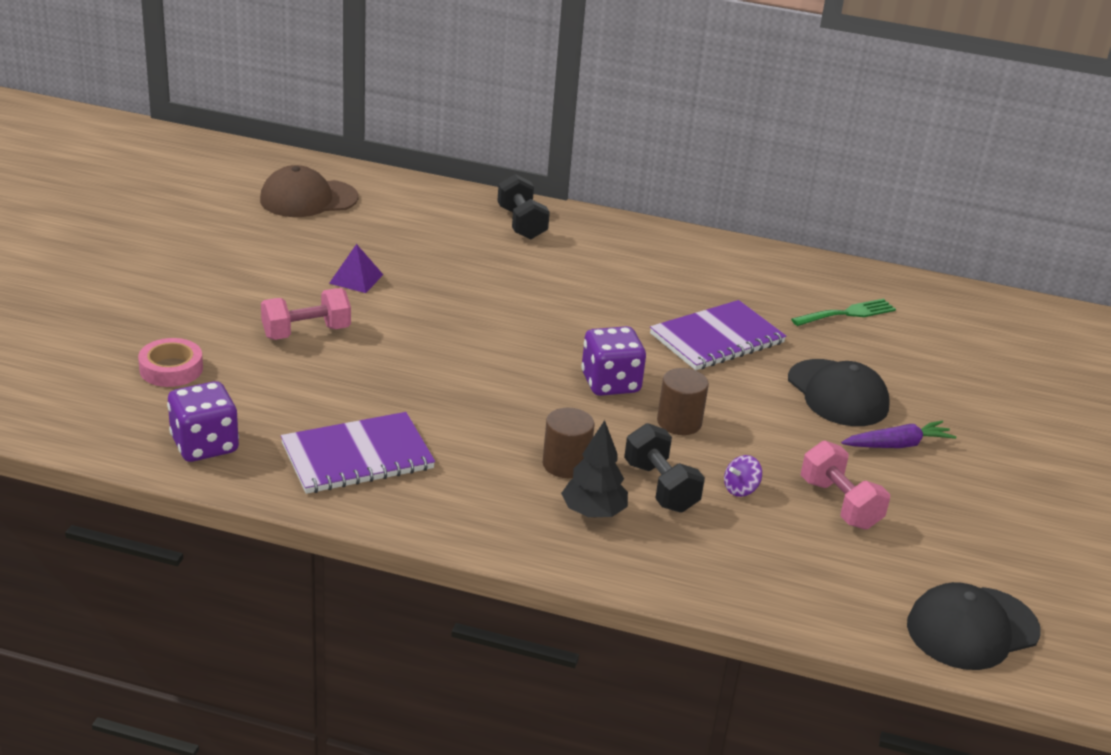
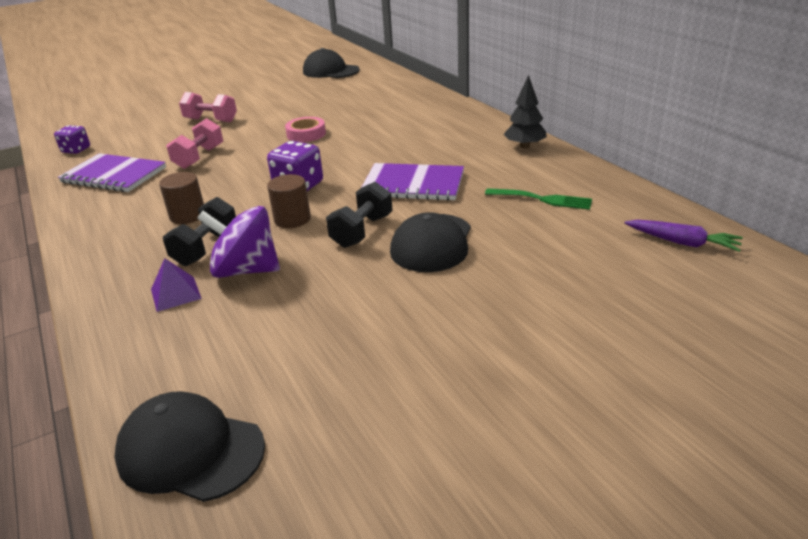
camera: 50 degrees right, 0 degrees up
pink tape [138,338,203,387] -> pink tape moved to [285,117,326,142]
purple dice [167,381,239,462] -> purple dice [54,125,90,154], size x0.65
brown cap [260,165,358,217] -> black cap [303,48,360,78]
purple pyramid [329,244,383,293] -> purple pyramid moved to [151,258,202,312]
black dumbbell [497,174,550,239] -> black dumbbell moved to [326,182,393,248]
black tree [561,420,628,518] -> black tree moved to [504,75,547,149]
purple spinning top [724,455,762,497] -> purple spinning top [197,206,280,278], size x2.26
pink dumbbell [801,441,890,530] -> pink dumbbell moved to [166,118,223,169]
purple carrot [841,421,956,448] -> purple carrot moved to [624,220,743,252]

